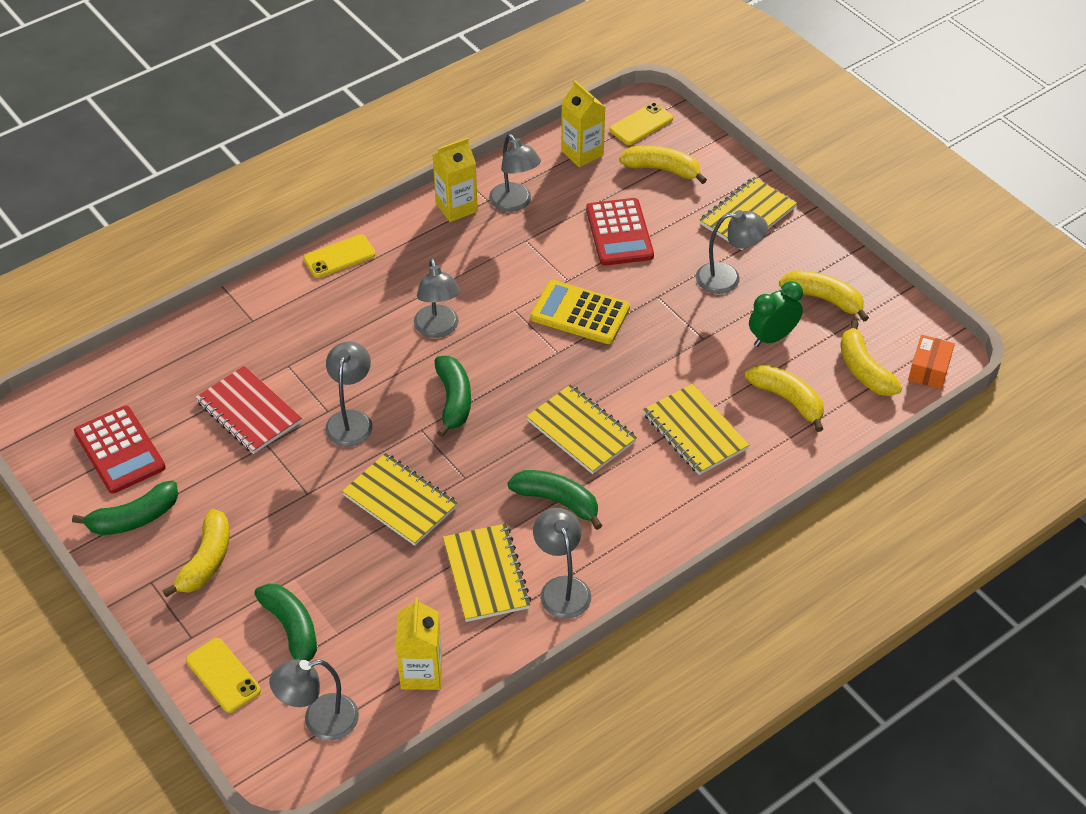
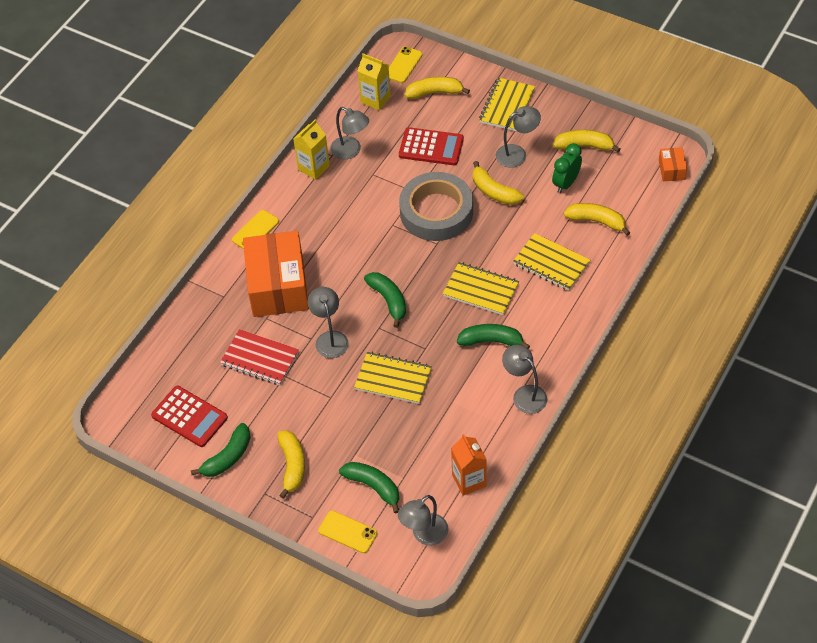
camera: 20 degrees left, 5 degrees up
yellow carton [396,597,442,690] -> orange carton [451,434,487,496]
grey lamp [414,258,460,338] -> none
yellow notebook [443,523,531,622] -> none
yellow calculator [530,280,630,344] -> grey tape [399,172,473,241]
red calculator [586,198,654,266] -> red calculator turned 45 degrees counterclockwise [399,127,464,165]
yellow banana [840,320,902,396] -> yellow banana moved to [473,161,524,205]
none -> orange box [243,231,309,317]

